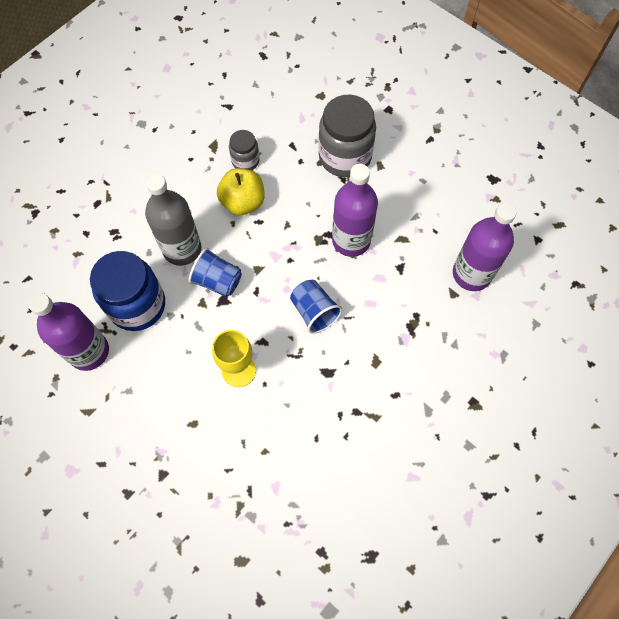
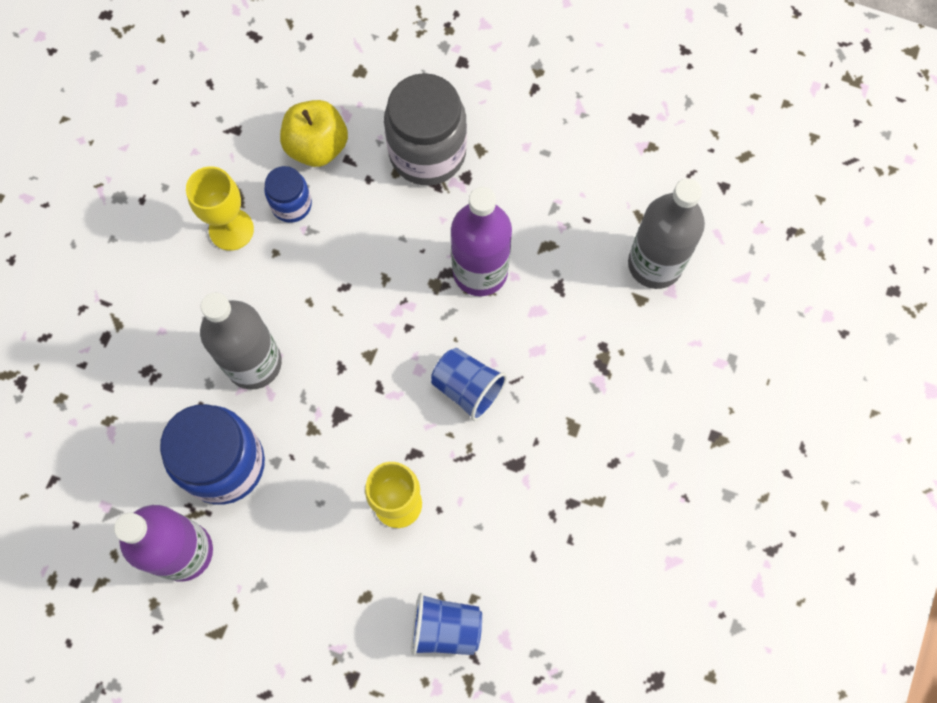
camera: 20 degrees left, 5 degrees up
blue cup [189,248,242,297] -> blue cup moved to [411,593,482,655]
yellow apple [217,168,264,215] -> yellow apple moved to [280,100,348,167]
grey jar [229,130,260,170] -> blue jar [264,166,312,223]
purple bottle [453,202,517,291] -> grey bottle [628,178,705,289]
none -> yellow goblet [186,166,254,251]

